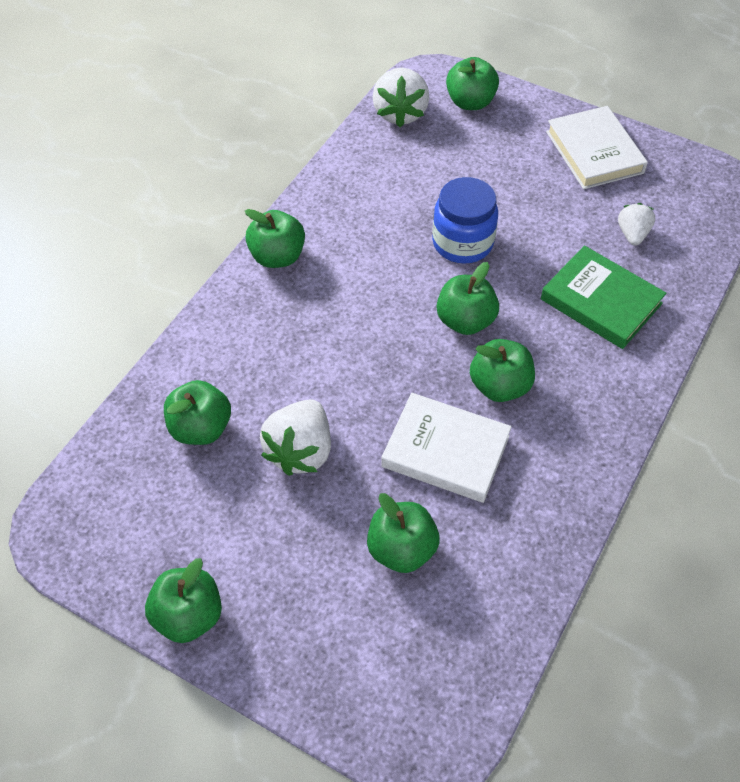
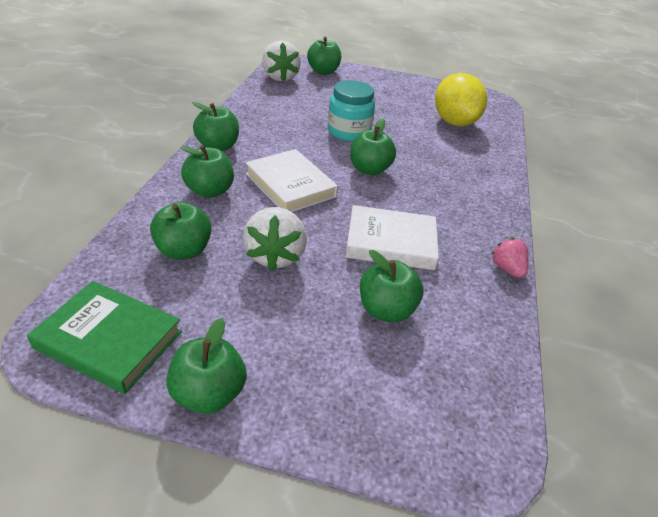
camera: 20 degrees left, 15 degrees down
blue jar [432,177,498,264] -> turquoise jar [328,80,375,141]
green apple [470,339,535,402] -> green apple moved to [180,145,234,198]
green book [541,245,666,349] -> green book moved to [27,281,182,394]
white book [546,106,648,189] -> white book moved to [246,149,338,212]
white strawberry [618,203,655,246] -> yellow lemon [435,73,487,126]
none -> pink strawberry [491,238,529,278]

